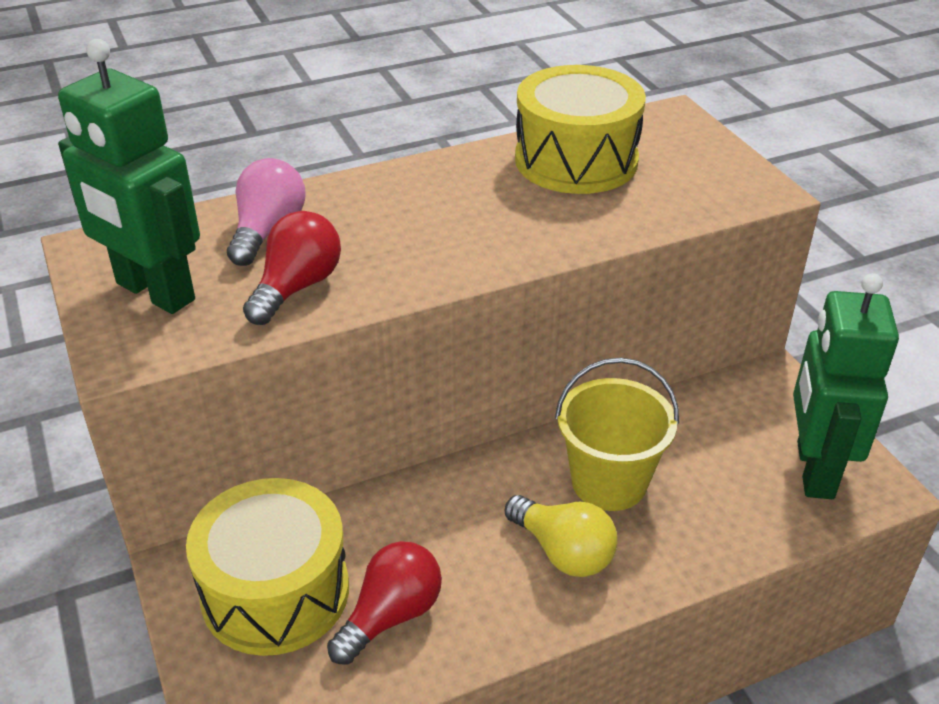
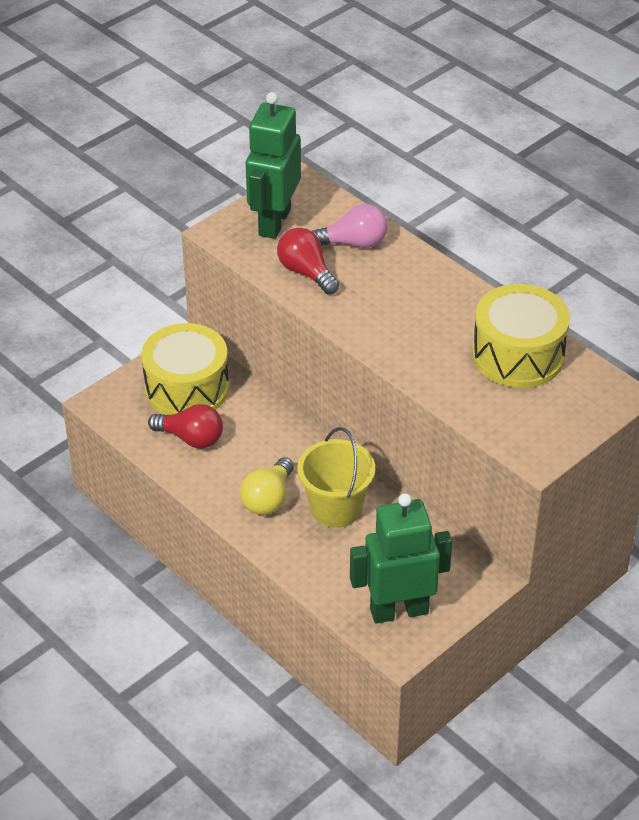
camera: 70 degrees right, 5 degrees up
red light bulb [243,211,341,325] -> red light bulb turned 135 degrees counterclockwise [277,228,339,294]

